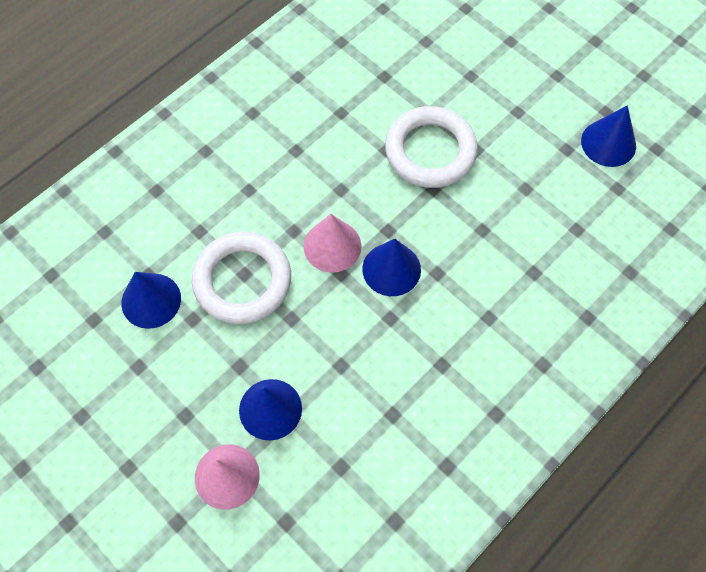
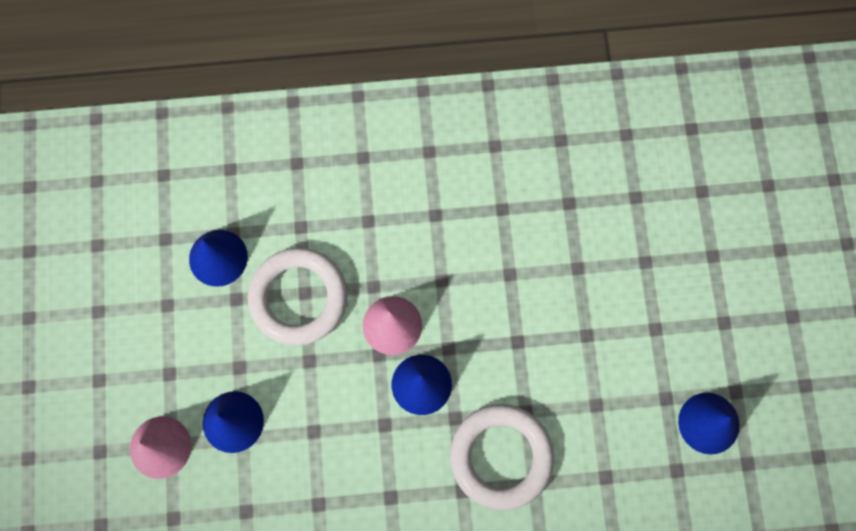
camera: 40 degrees right, 10 degrees up
white ring [385,106,478,188] -> white ring moved to [450,404,554,510]

